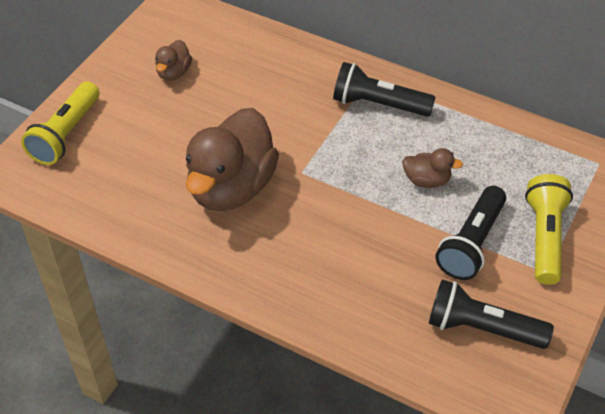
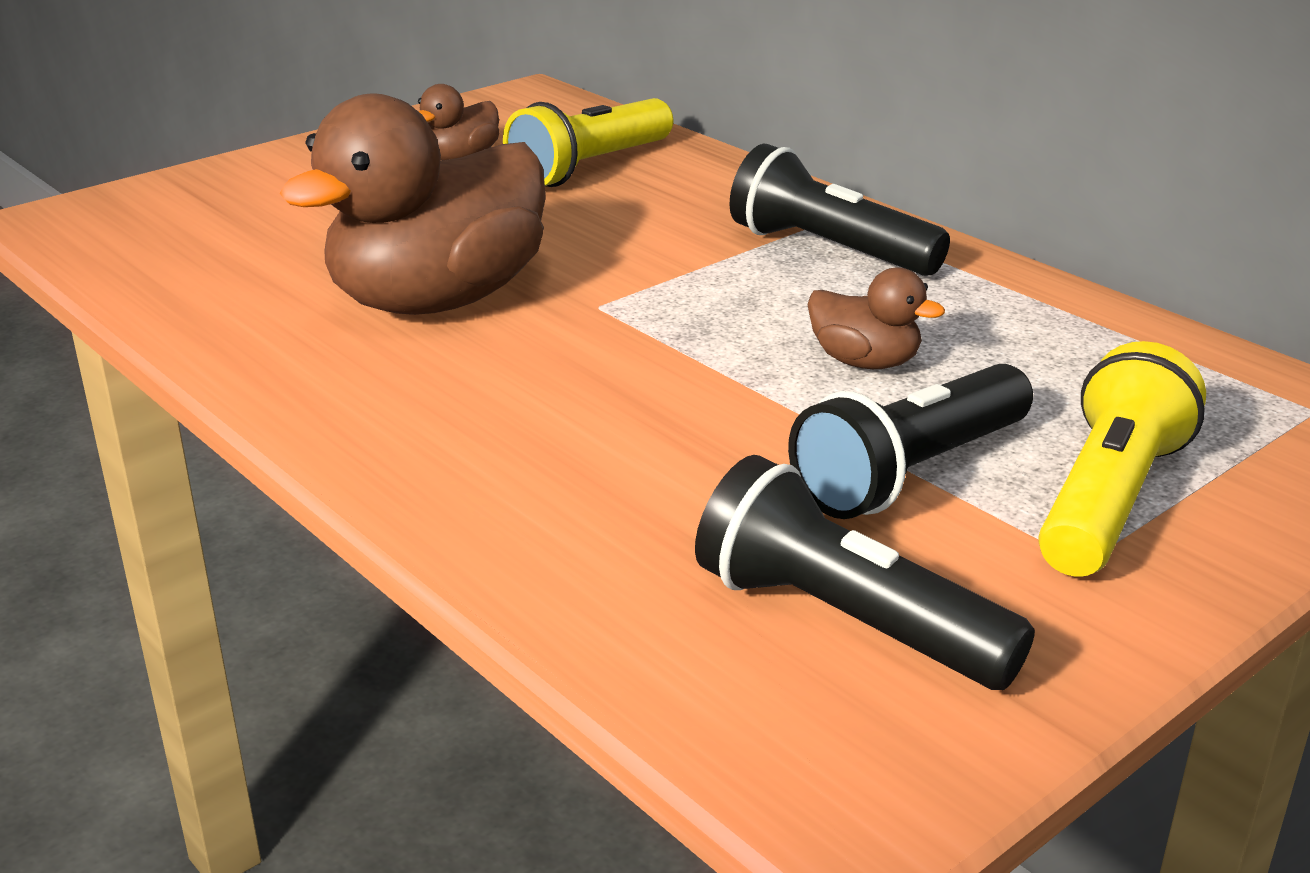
camera: 20 degrees right, 20 degrees down
yellow flashlight [21,81,99,165] -> yellow flashlight moved to [503,98,673,187]

